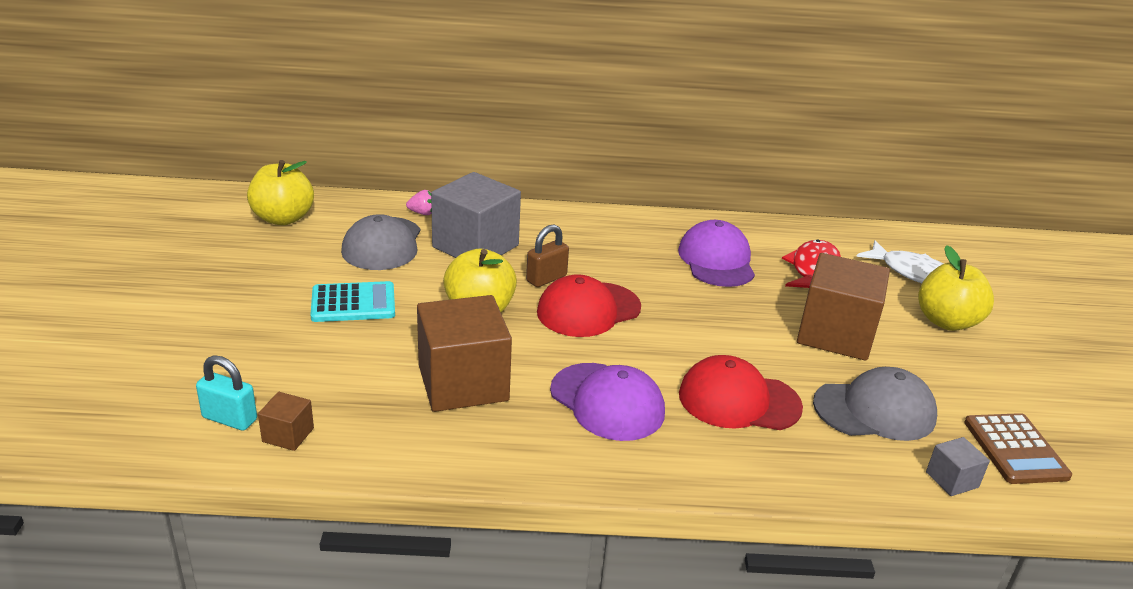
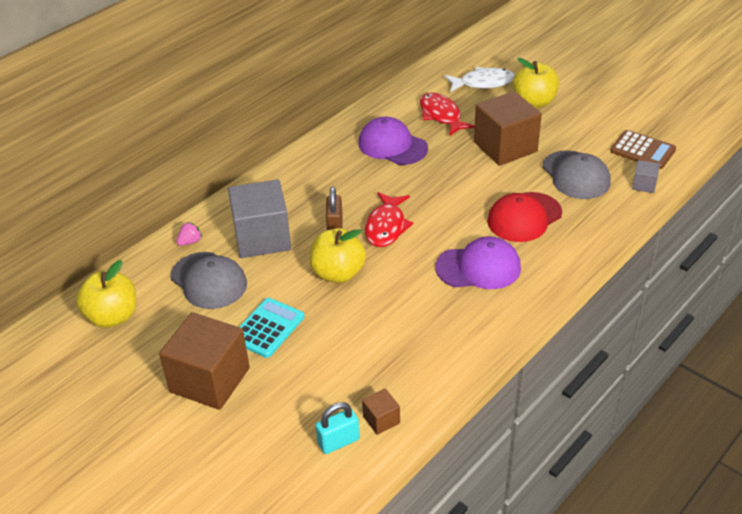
camera: 45 degrees left, 10 degrees up
brown cube [417,295,512,412] -> brown cube moved to [159,312,250,410]
red cap [537,274,641,337] -> red fish [365,192,413,247]
grey cap [813,367,937,441] -> grey cap turned 120 degrees clockwise [542,150,611,199]

